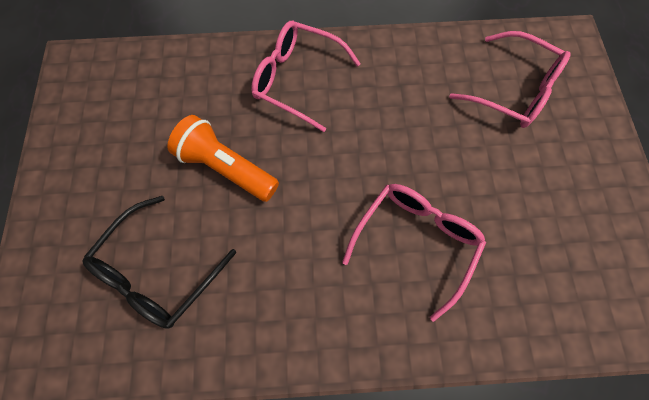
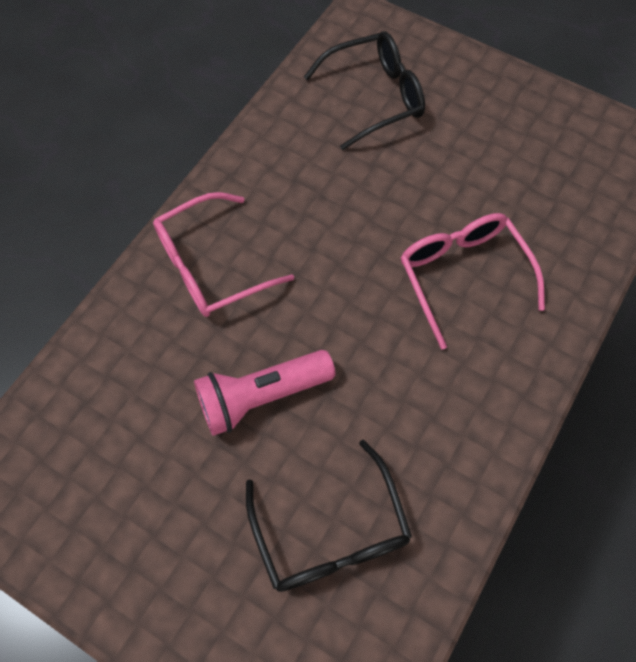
camera: 55 degrees left, 5 degrees down
orange flashlight [167,115,279,202] -> pink flashlight [194,350,335,436]
pink glasses [449,31,571,128] -> black glasses [304,31,425,150]

